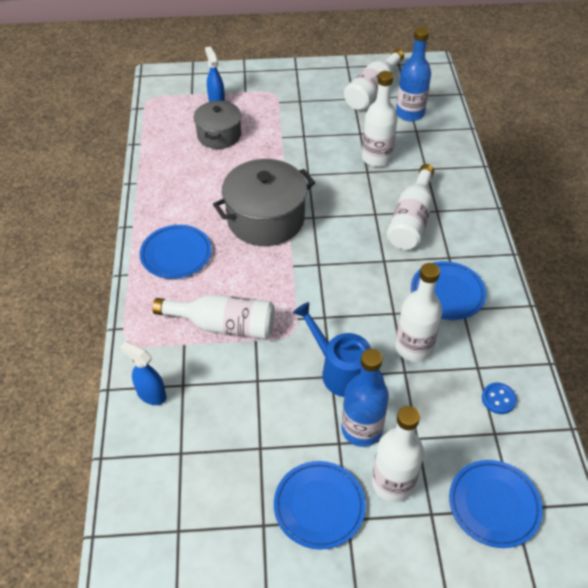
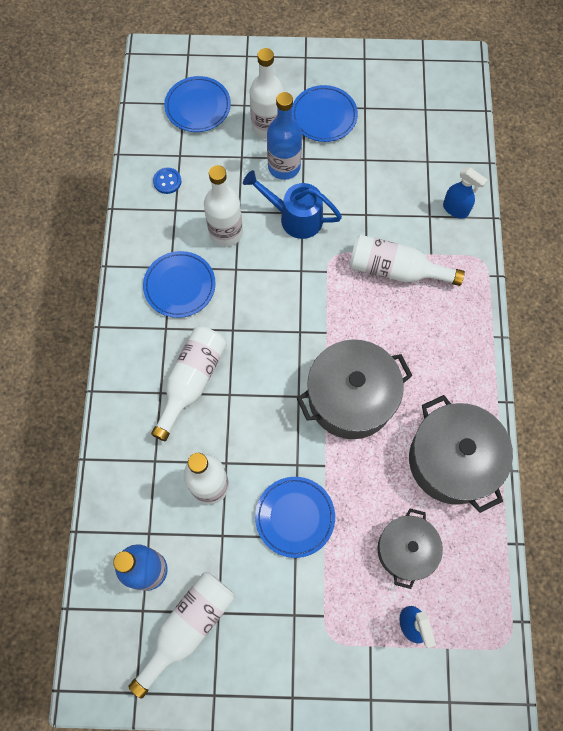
camera: 175 degrees left, 20 degrees up
blue plate [140,225,212,279] -> blue plate moved to [255,477,335,558]
blue watering can [293,302,385,397] -> blue watering can turned 150 degrees clockwise [243,170,342,239]
none -> grey pot [409,395,513,513]

